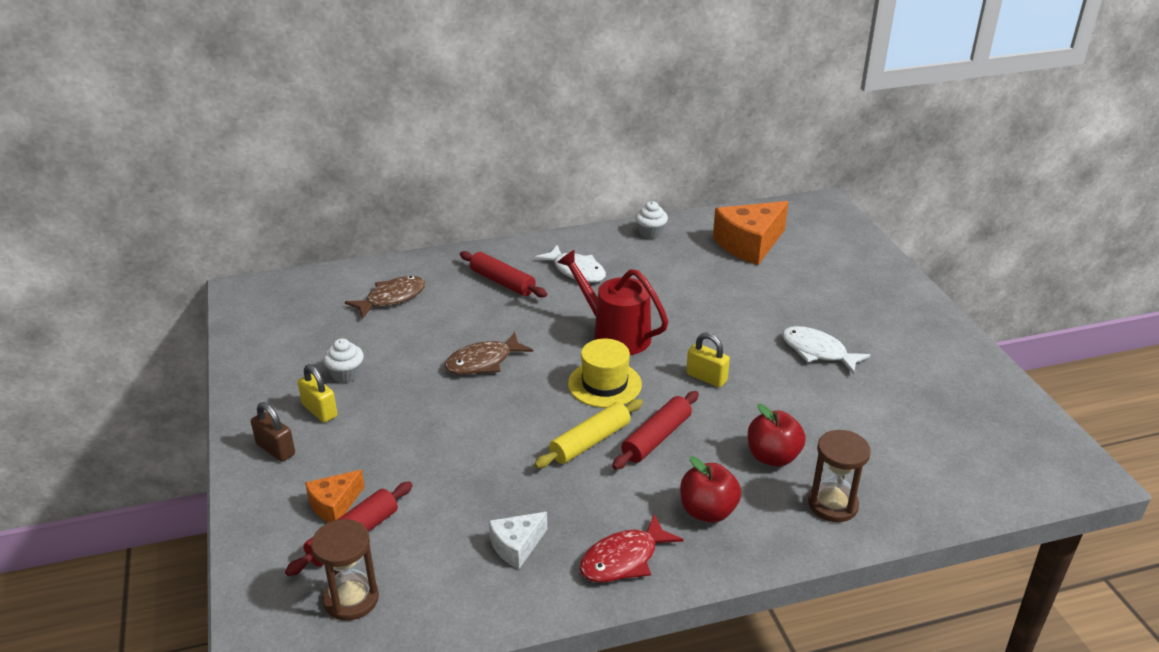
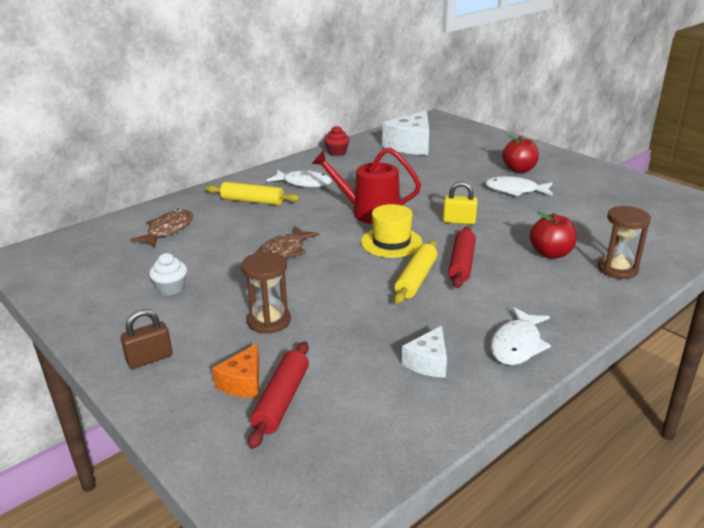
camera: 25 degrees left, 5 degrees down
brown padlock [251,402,295,462] -> brown padlock turned 45 degrees counterclockwise [121,309,173,369]
yellow padlock [298,364,337,423] -> none
brown hourglass [311,519,379,621] -> brown hourglass moved to [241,252,291,334]
red rolling pin [460,251,547,297] -> yellow rolling pin [206,182,299,205]
red fish [580,514,684,583] -> white fish [491,307,551,365]
white cupcake [635,201,668,239] -> red cupcake [324,126,350,156]
red apple [680,456,741,523] -> red apple moved to [502,135,539,173]
orange cheese [713,201,789,265] -> white cheese [382,111,429,155]

